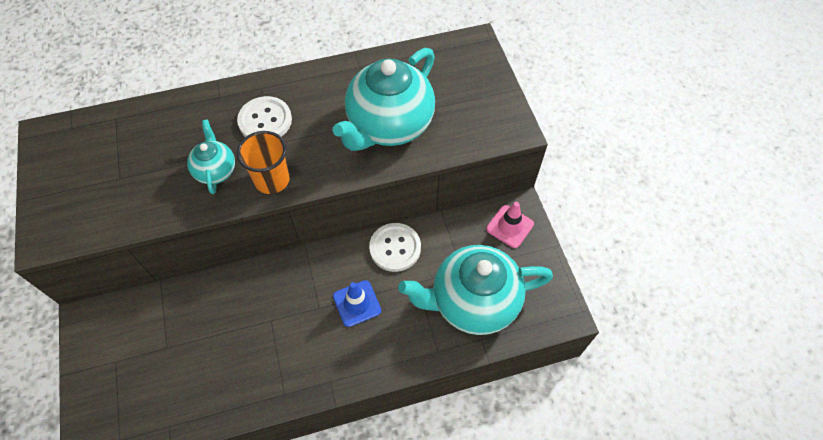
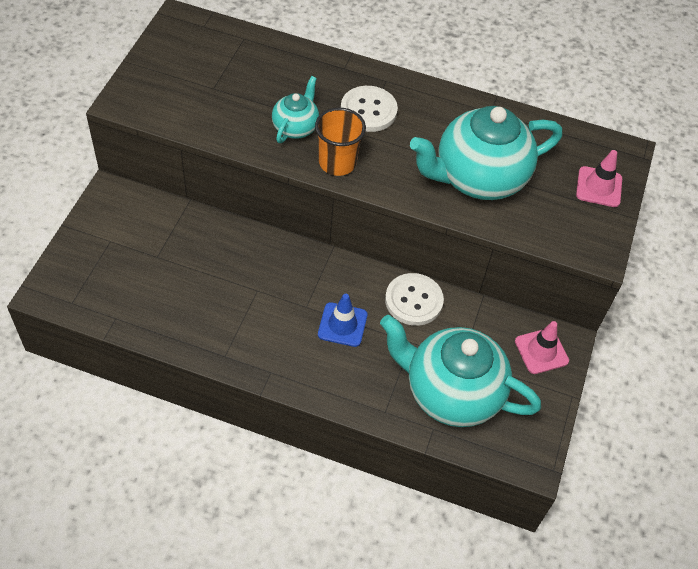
camera: 30 degrees right, 5 degrees down
none -> pink traffic cone [576,150,622,207]

